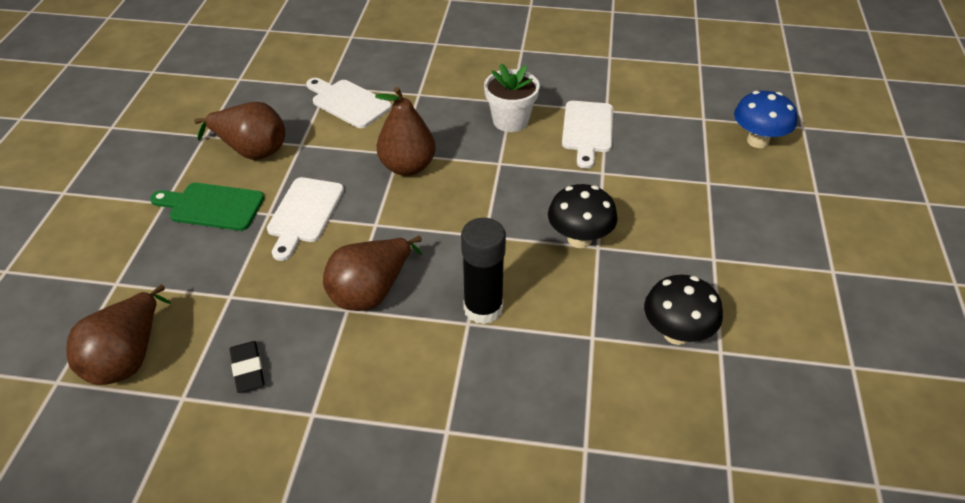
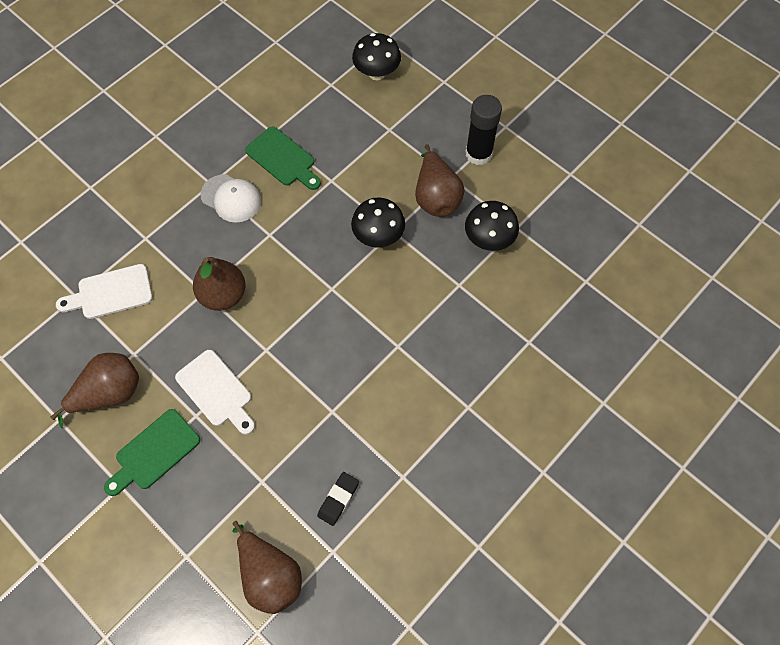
camera: 55 degrees left, 20 degrees up
black eraser [229,341,265,393] -> black eraser turned 75 degrees counterclockwise [317,472,359,526]
brown pear [323,236,422,311] -> brown pear moved to [415,144,464,217]
black glue stick [461,218,506,324] -> black glue stick moved to [466,95,502,165]
white flower pot [484,63,540,132] -> white cap [201,174,261,223]
white cutting board [562,101,613,169] -> green cutting board [245,127,321,190]
blue mushroom [734,91,797,148] -> black mushroom [352,33,401,80]

